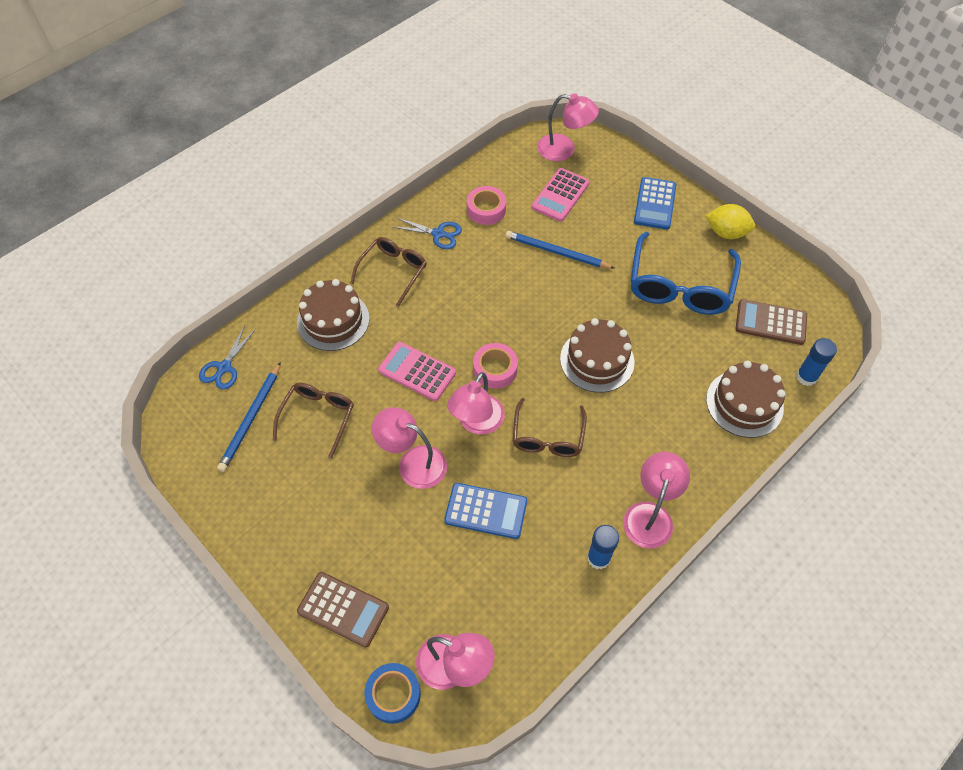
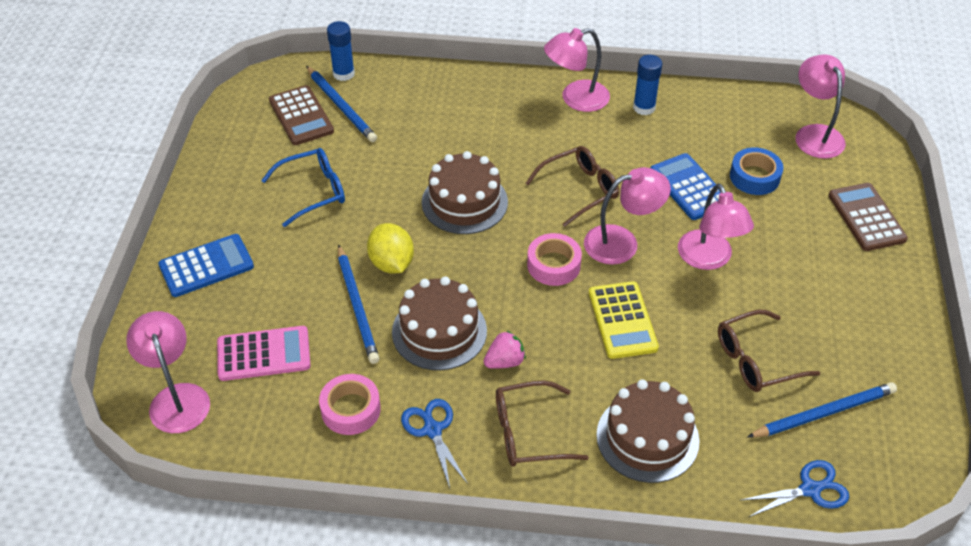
camera: 130 degrees left, 10 degrees down
blue tape [364,663,421,724] -> blue tape moved to [730,147,783,195]
pink calculator [378,342,456,401] -> yellow calculator [589,281,659,359]
blue glasses [631,232,741,315] -> blue glasses [261,148,345,227], size x0.62
yellow lemon [705,204,755,239] -> yellow lemon moved to [367,223,414,273]
brown cake [706,361,786,438] -> brown cake moved to [392,277,487,370]
none -> blue pencil [306,66,377,142]
none -> pink strawberry [483,331,526,369]

